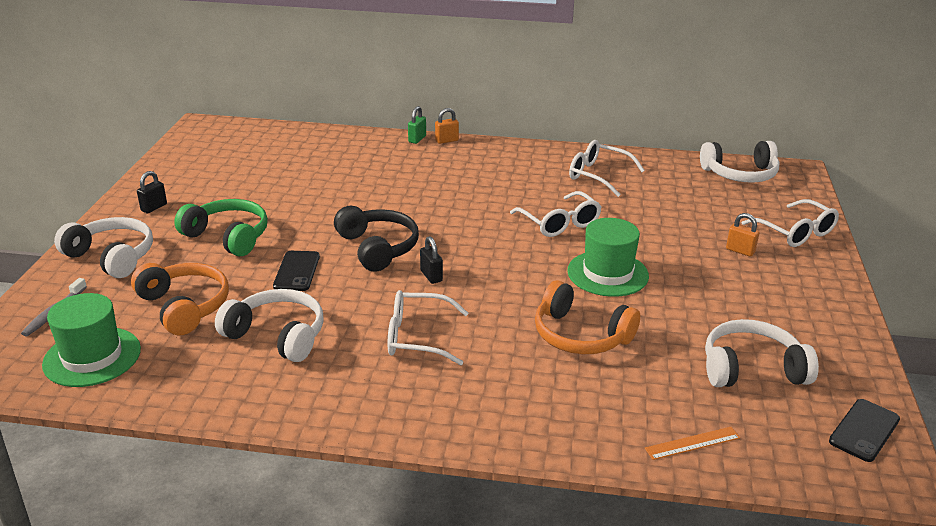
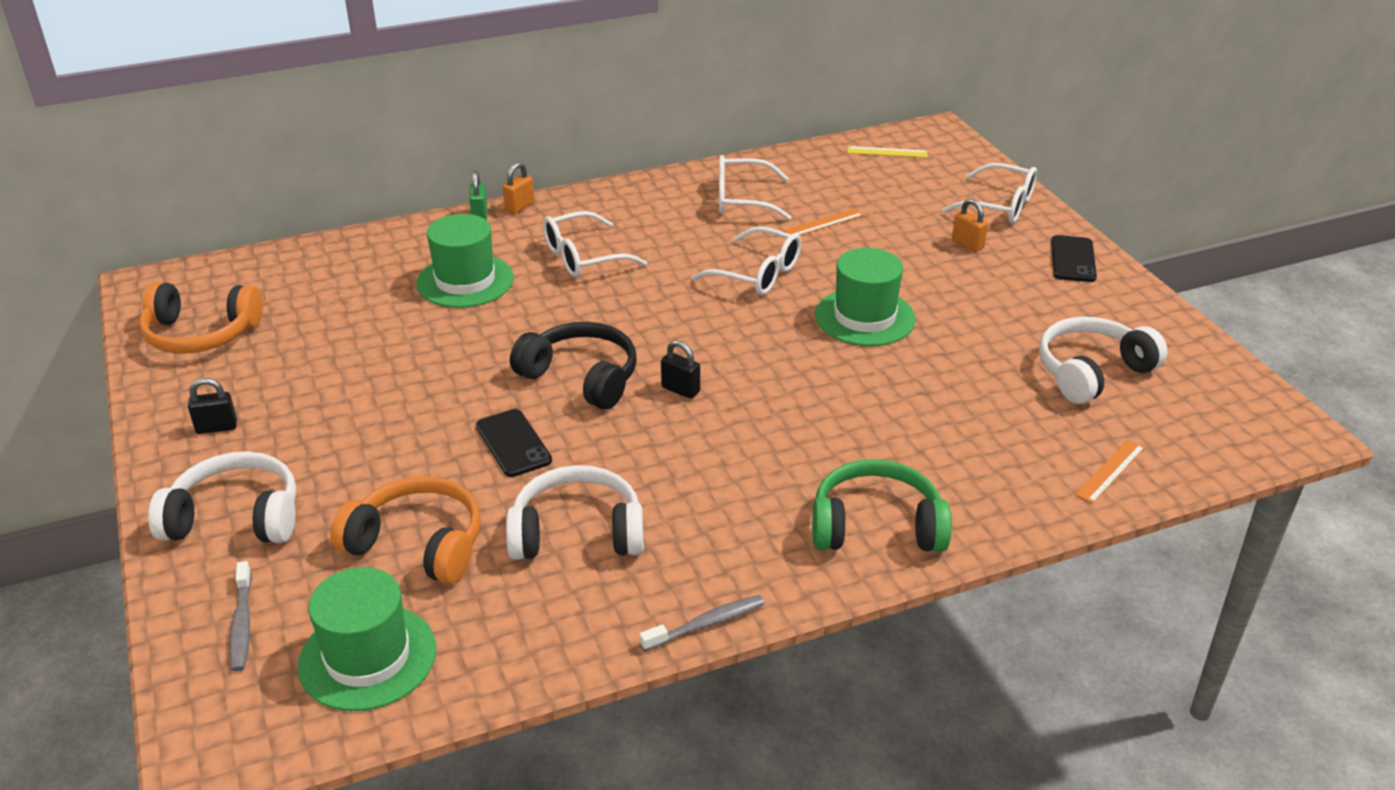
camera: 30 degrees left, 5 degrees up
black padlock [137,171,167,213] -> black padlock turned 75 degrees clockwise [188,378,237,434]
green headphones [174,199,268,257] -> green headphones moved to [812,459,952,552]
white glasses [388,290,468,365] -> white glasses moved to [543,211,647,278]
orange headphones [535,280,640,354] -> orange headphones moved to [139,282,263,354]
white headphones [700,141,779,183] -> yellow ruler [848,146,928,158]
orange padlock [726,213,760,257] -> orange padlock turned 45 degrees clockwise [952,198,988,252]
black phone [829,399,900,462] -> black phone moved to [1051,235,1097,282]
none -> green hat [416,214,514,308]
none -> grey toothbrush [639,595,765,651]
none -> orange ruler [784,208,863,236]

